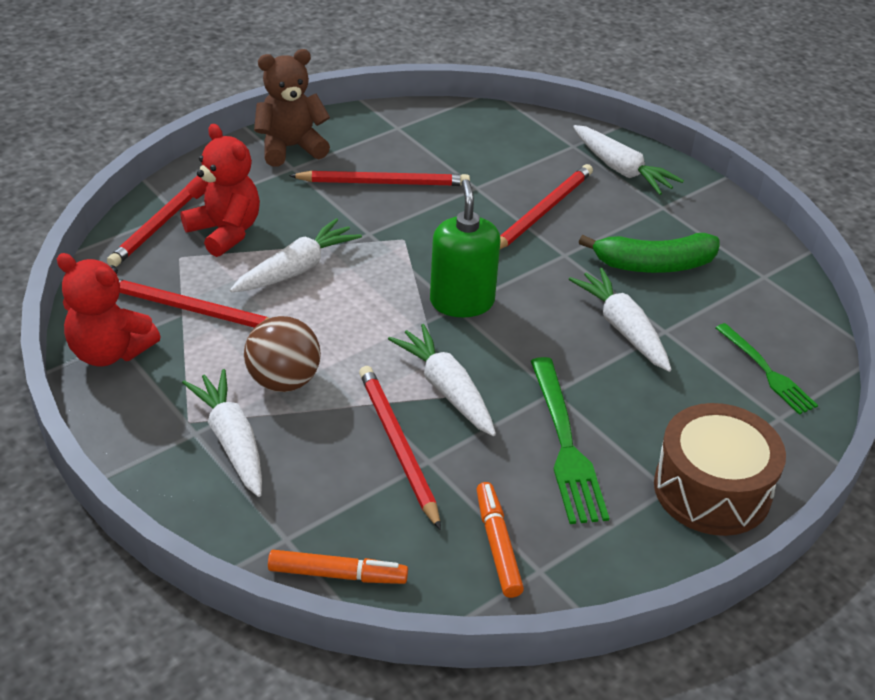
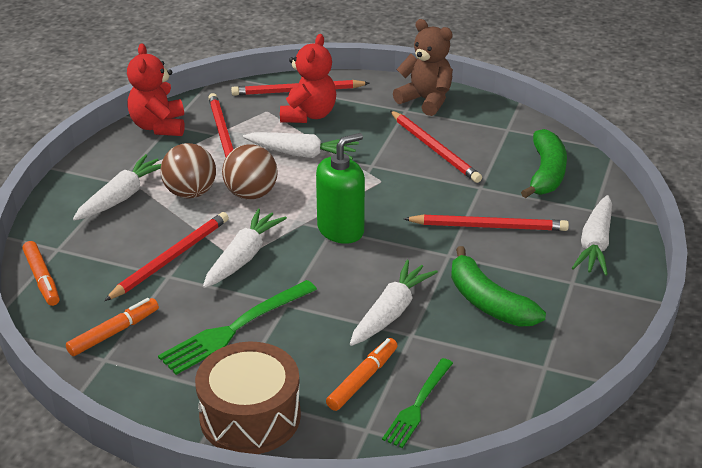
camera: 60 degrees right, 5 degrees down
none -> brown ball [222,144,278,200]
none -> orange marker [326,338,398,411]
none -> green banana [521,129,567,198]

